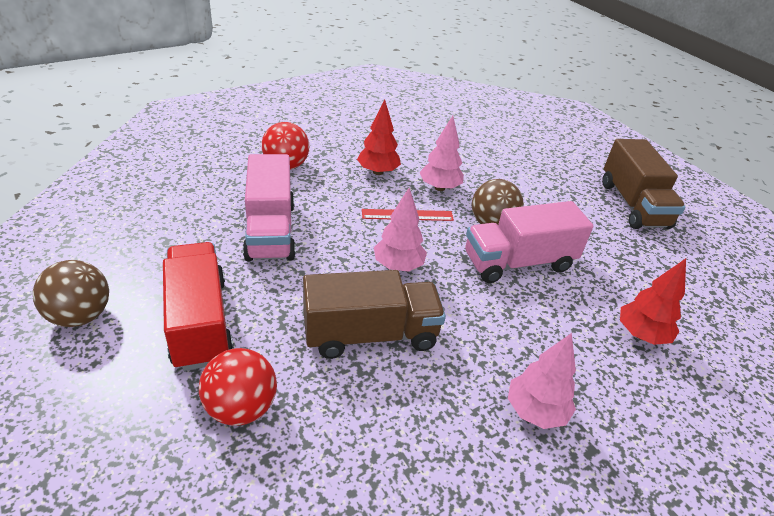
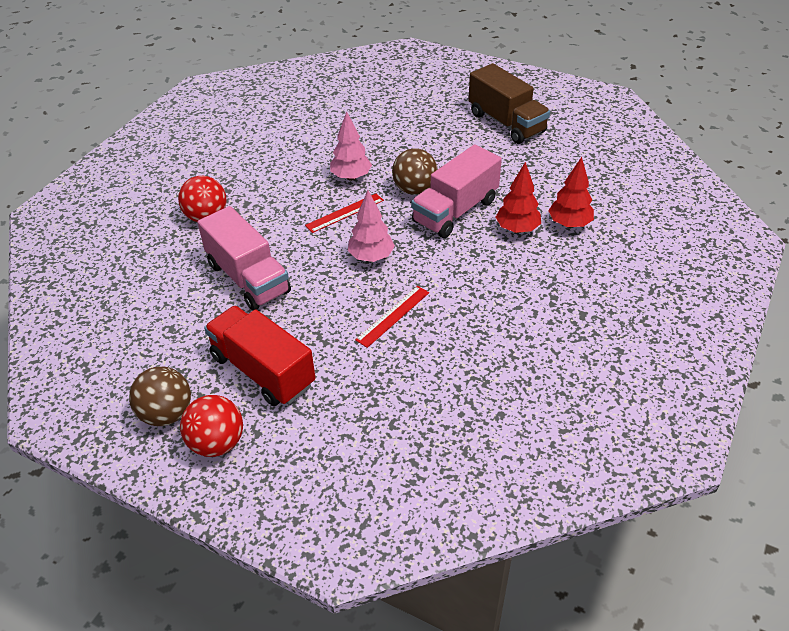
camera: 25 degrees left, 5 degrees up
red ball [199,348,277,426] -> red ball moved to [180,395,243,457]
brown truck [303,270,446,359] -> red ruler [355,286,429,348]
red tree [357,100,401,175] -> red tree moved to [496,162,541,233]
pink tree [508,333,576,429] -> none

